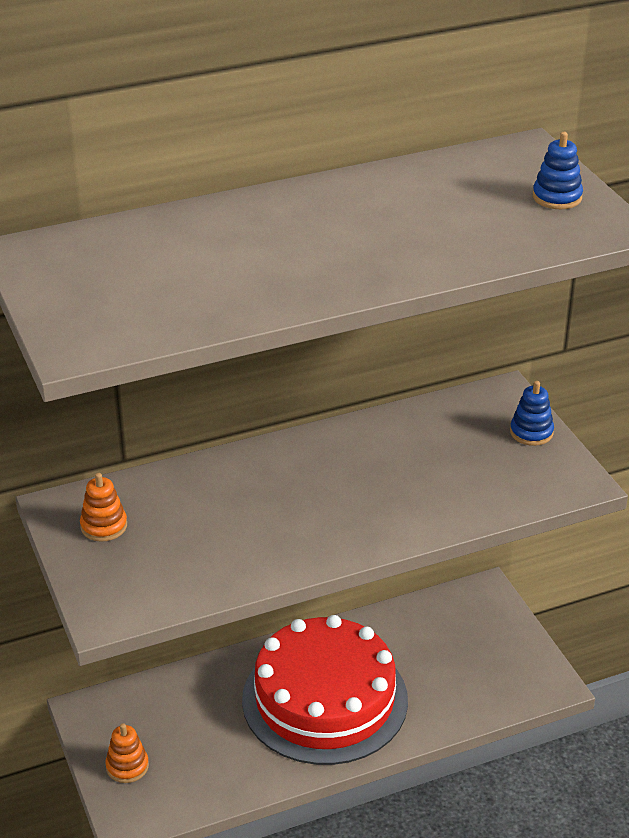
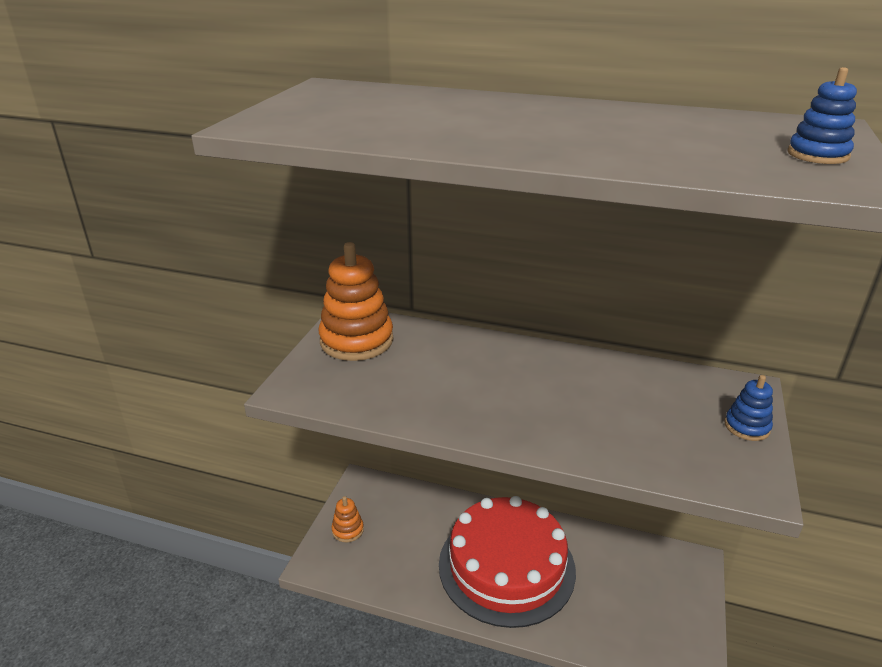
camera: 40 degrees right, 5 degrees down
orange stacking toy [80,473,127,541] -> orange stacking toy [319,242,393,361], size x2.02

